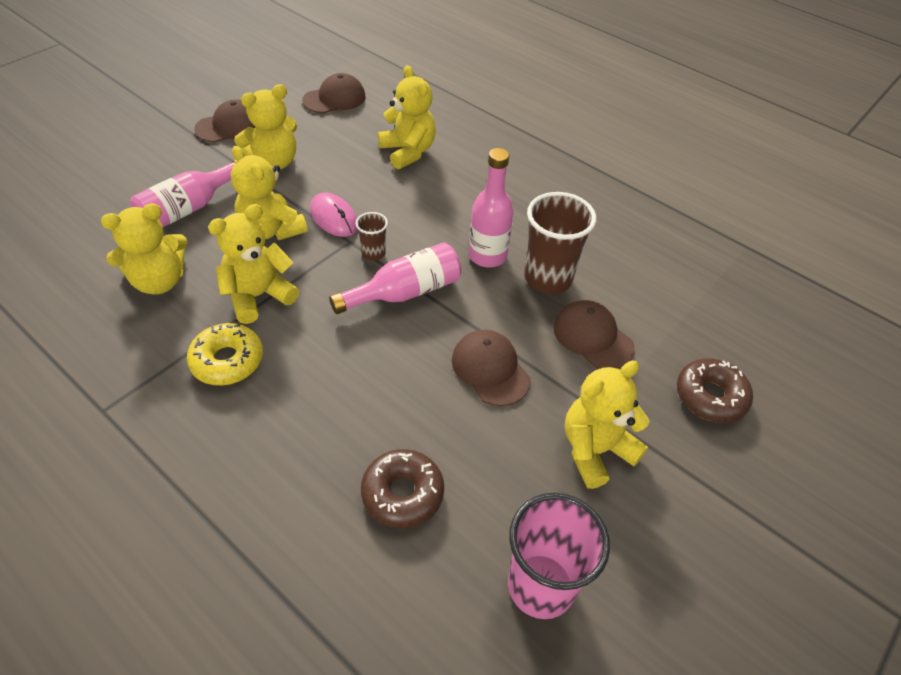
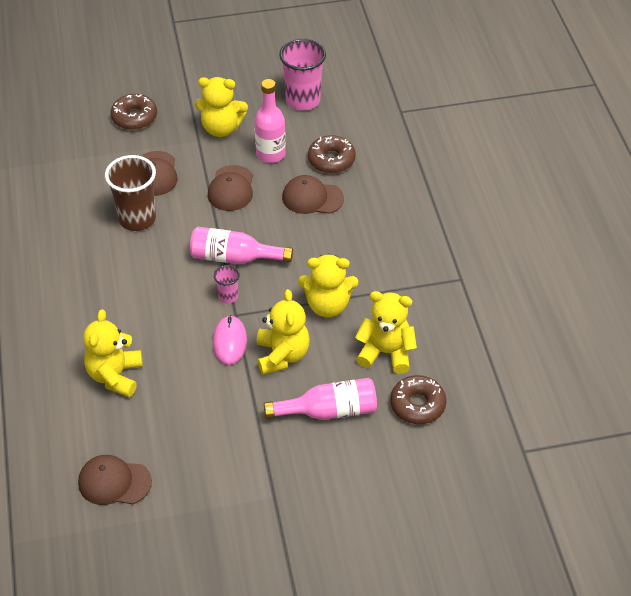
camera: 140 degrees left, 0 degrees up
yellow donut [187,323,263,385] -> none
brown cap [194,99,255,143] -> brown cap moved to [282,175,344,214]
yellow teddy bear [234,84,297,169] -> none
brown cup [356,212,388,261] -> pink cup [214,265,240,304]
pink bottle [469,148,514,267] -> pink bottle moved to [255,79,286,163]
none -> brown donut [390,375,447,424]

